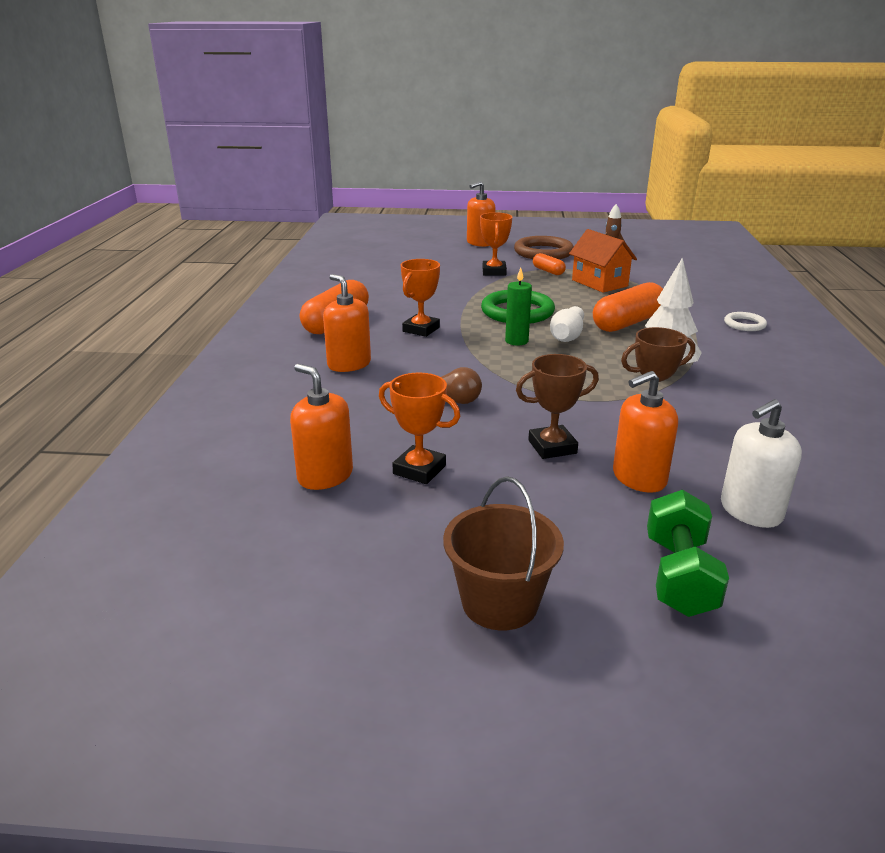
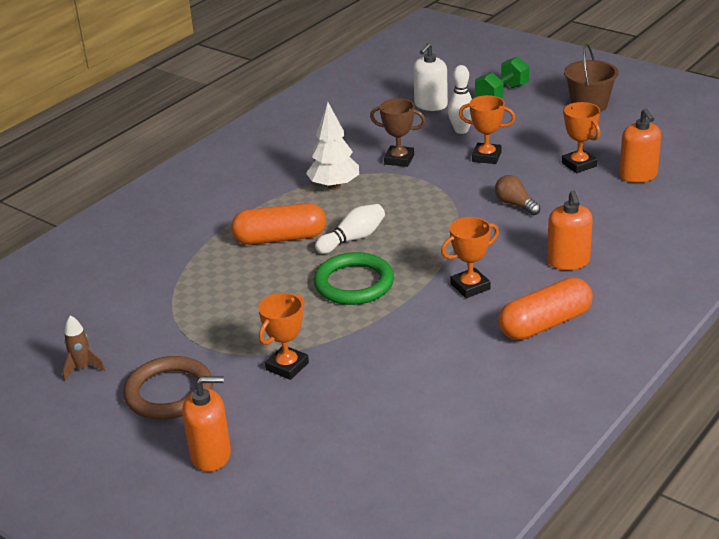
camera: 145 degrees left, 5 degrees up
green candle [505,267,532,346] -> none
brown trophy [516,354,599,459] -> orange trophy [459,95,516,164]
orange capsule [533,253,566,275] -> none
orange house [569,229,637,293] -> none
orange soap dispenser [613,371,678,493] -> white bowling pin [448,65,472,134]
white soap dispenser [721,399,802,528] -> white soap dispenser turned 120 degrees clockwise [413,43,448,111]
white ring [724,312,767,331] -> none

